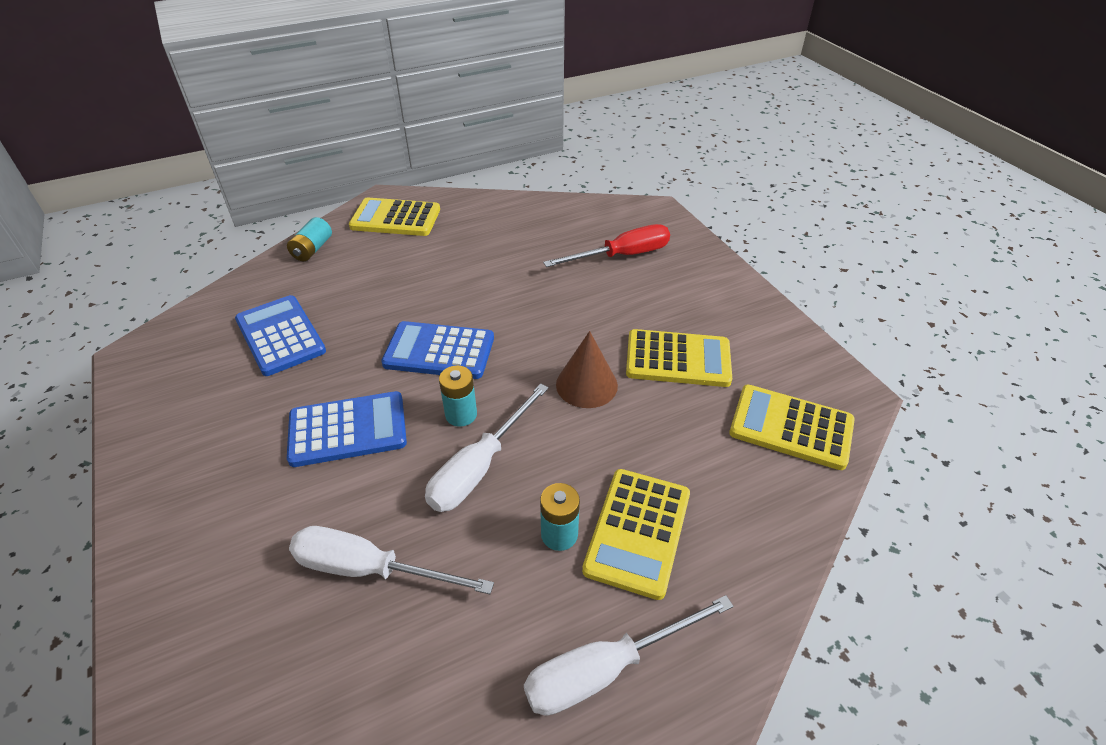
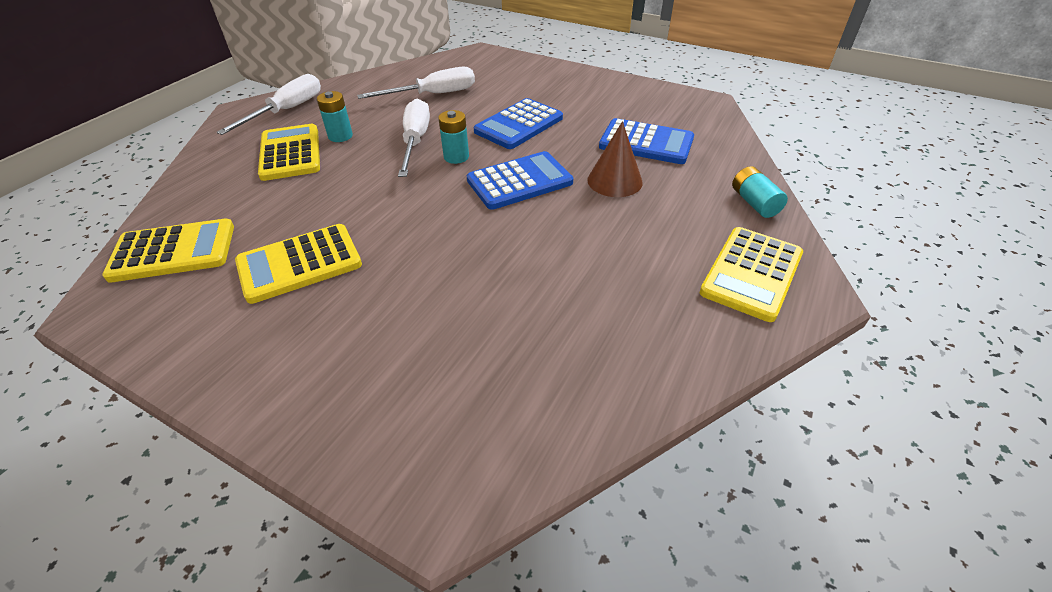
camera: 145 degrees right, 0 degrees up
yellow calculator [349,198,440,236] -> yellow calculator turned 150 degrees clockwise [700,227,803,322]
red screwdriver [543,224,670,267] -> none
brown cone [556,331,618,408] -> brown cone moved to [587,121,643,197]

